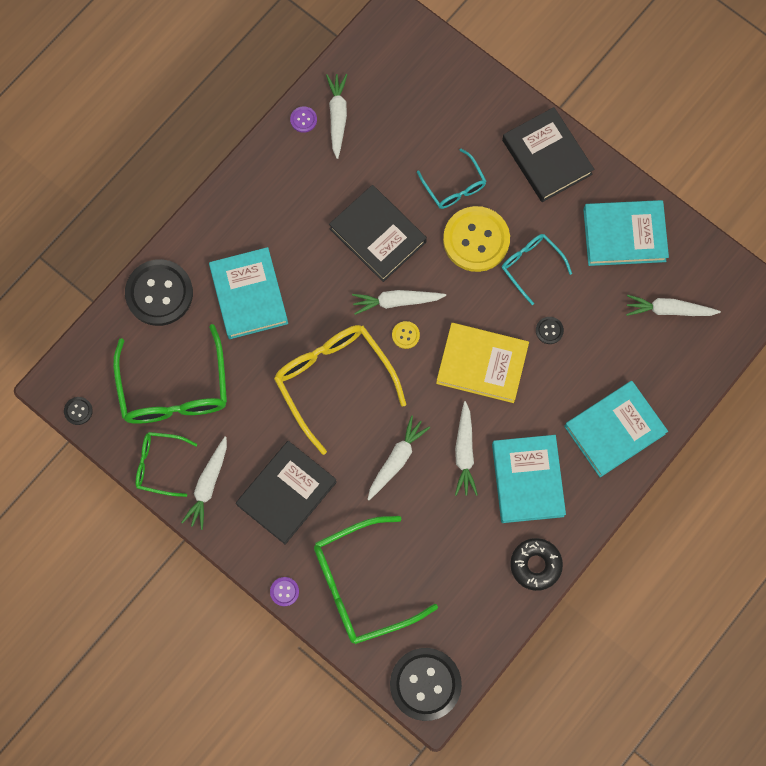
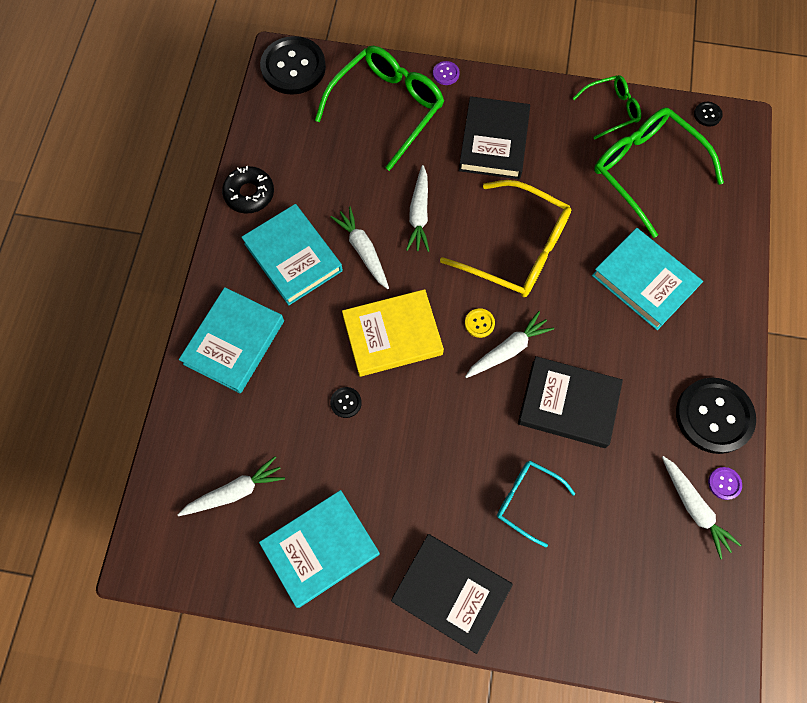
camera: 150 degrees right, 5 degrees down
black button [125,259,193,326] -> black button moved to [676,378,756,454]
white carrot [181,436,227,530] -> none
yellow button [443,206,510,272] -> none
turquoise glasses [502,234,572,305] -> none

